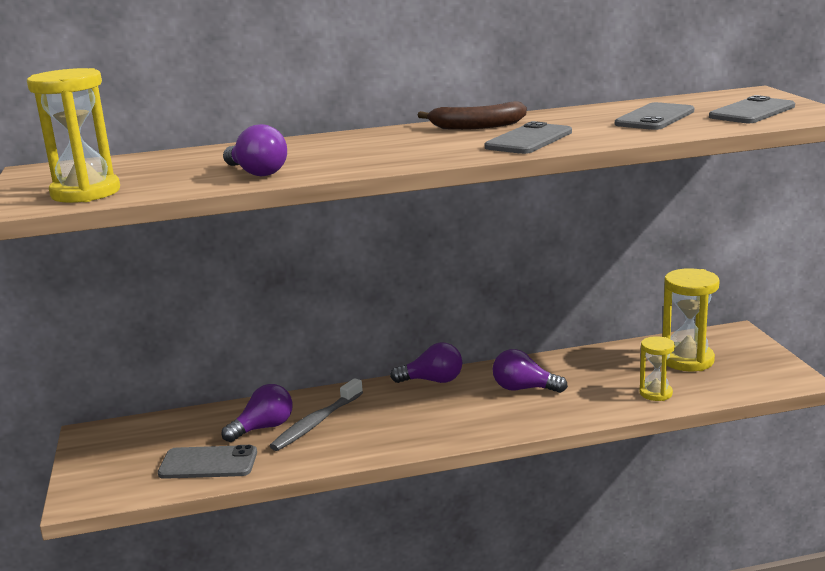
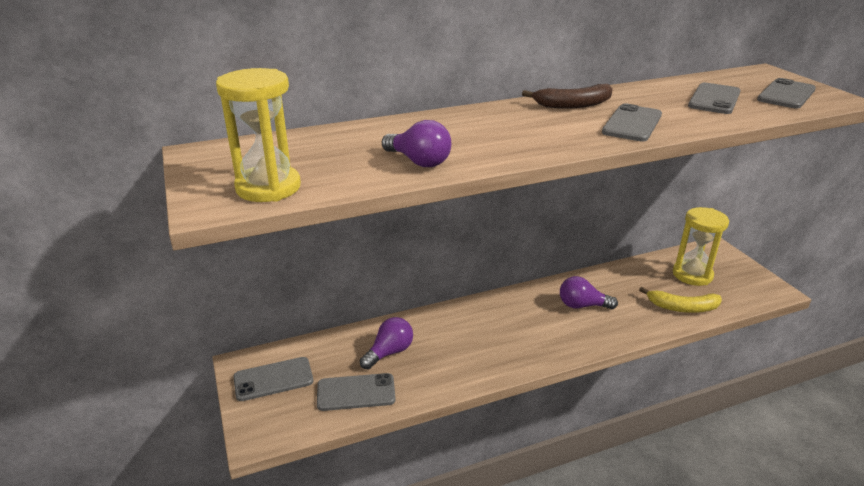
camera: 10 degrees left, 10 degrees up
grey toothbrush [270,378,363,451] -> none
purple light bulb [390,342,462,383] -> none
yellow hourglass [639,336,675,401] -> yellow banana [639,287,722,313]
none -> grey phone [233,357,313,401]

